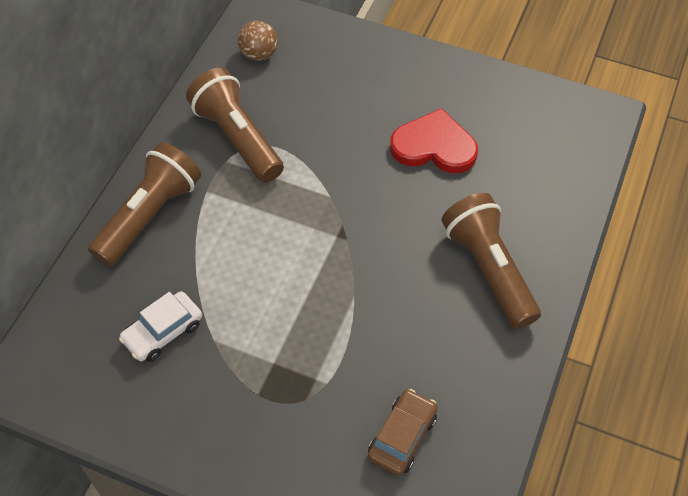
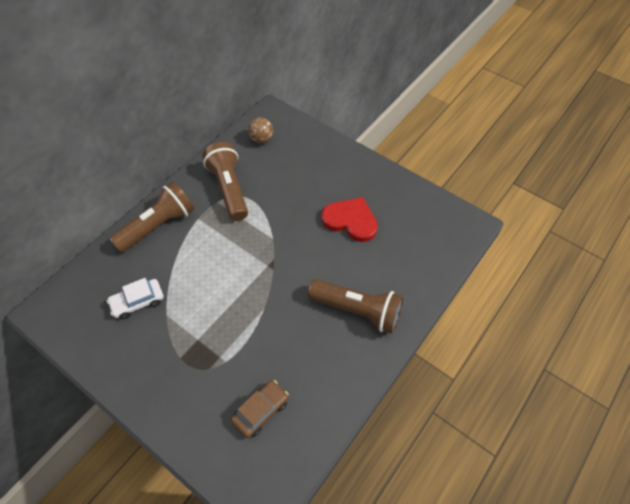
camera: 15 degrees right, 0 degrees up
brown flashlight [442,193,541,329] -> brown flashlight turned 120 degrees clockwise [308,279,404,334]

